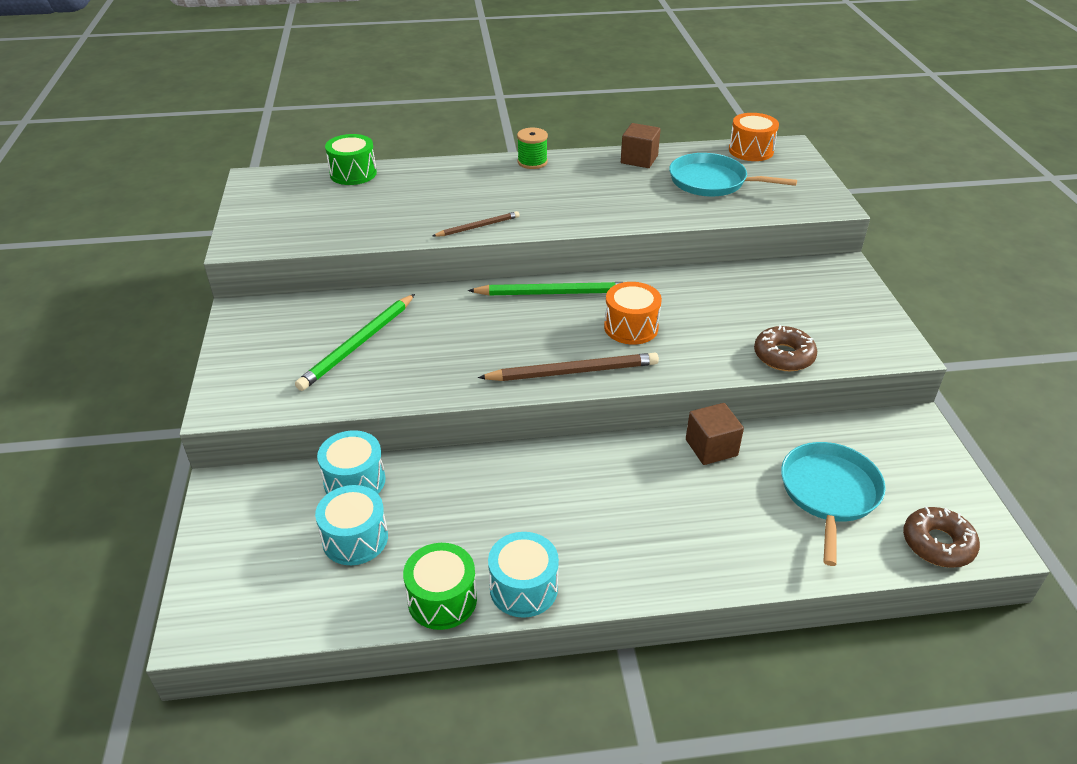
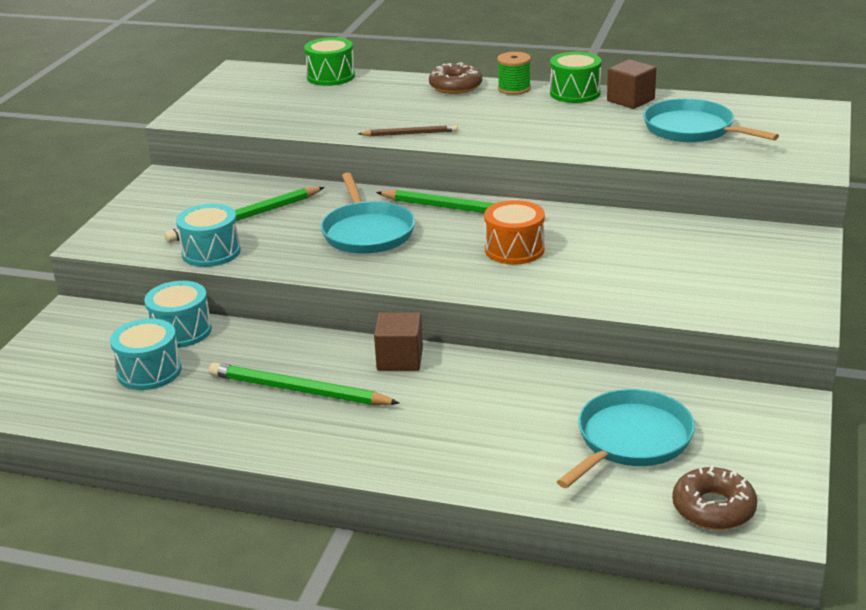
camera: 25 degrees right, 10 degrees down
green drum [403,543,477,630] -> green drum moved to [550,52,601,103]
brown pencil [478,353,659,381] -> none
turquoise drum [488,532,559,618] -> turquoise drum moved to [176,204,241,267]
brown cube [686,403,744,465] -> brown cube moved to [374,312,423,371]
orange drum [729,113,779,161] -> none
brown donut [754,325,817,371] -> brown donut moved to [429,62,482,94]
none -> green pencil [209,362,399,405]
none -> turquoise pan [320,173,415,254]

